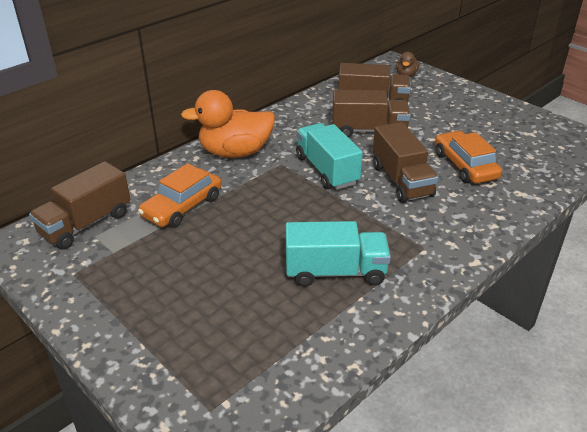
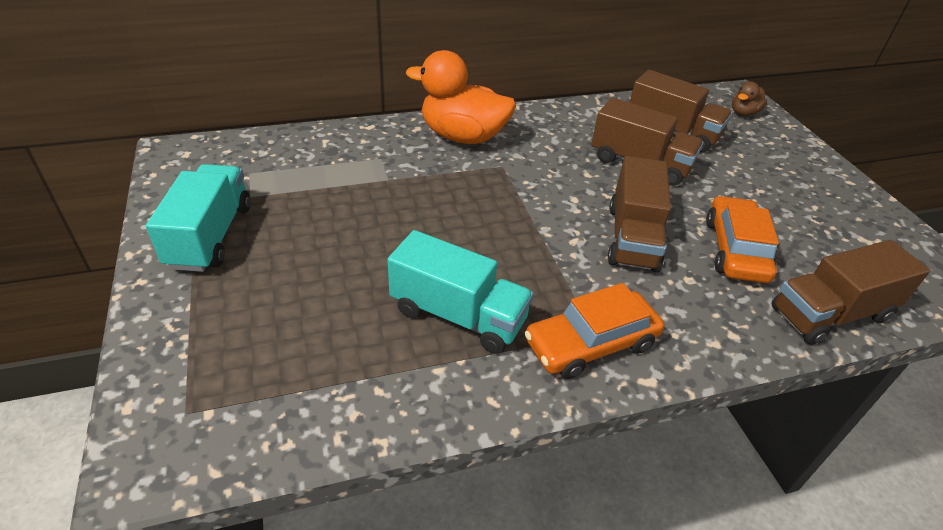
camera: 25 degrees right, 5 degrees up
brown truck [29,161,131,249] -> brown truck moved to [771,240,930,345]
orange car [138,163,222,228] -> orange car moved to [525,283,664,379]
turquoise truck [296,123,363,190] -> turquoise truck moved to [146,164,251,272]

